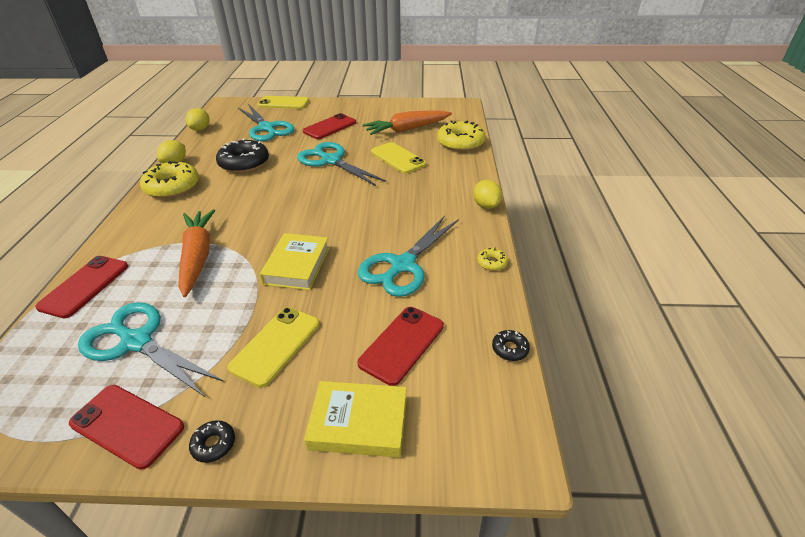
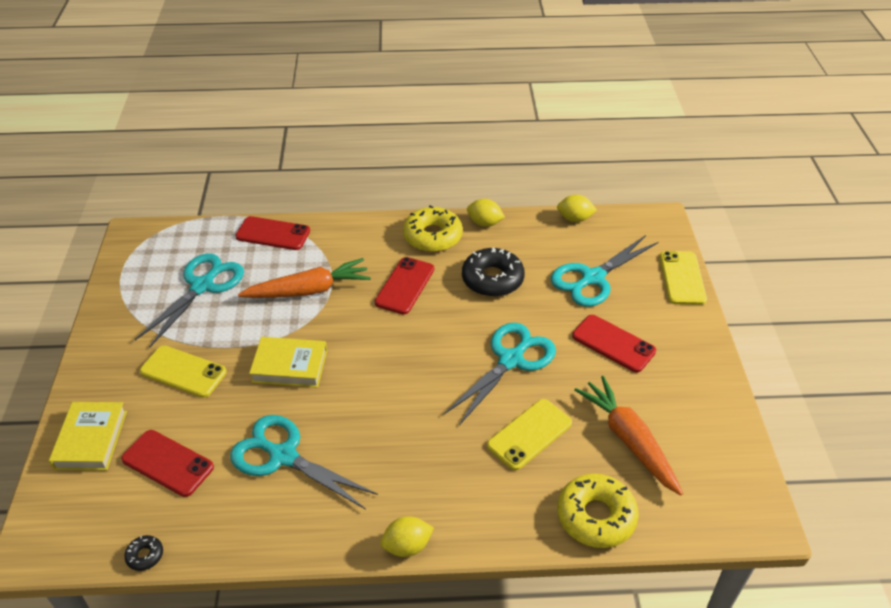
camera: 85 degrees right, 5 degrees up
red phone [69,385,184,470] -> red phone moved to [375,257,434,314]
black donut [189,420,235,463] -> none
yellow donut [477,248,508,271] -> none

